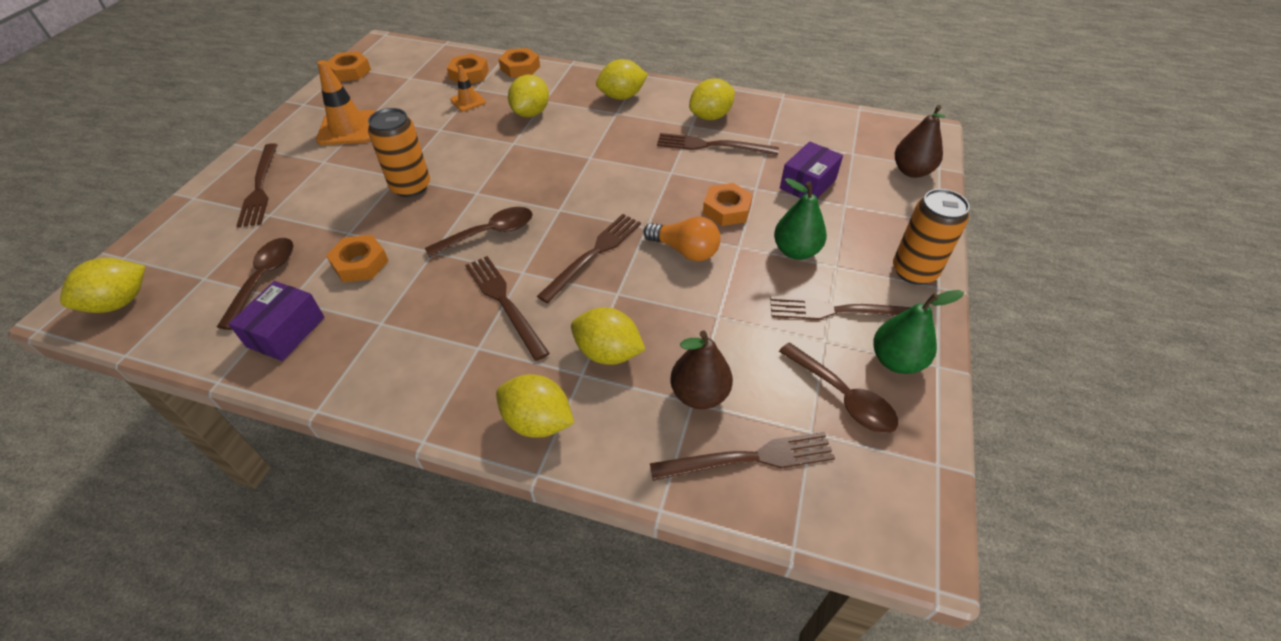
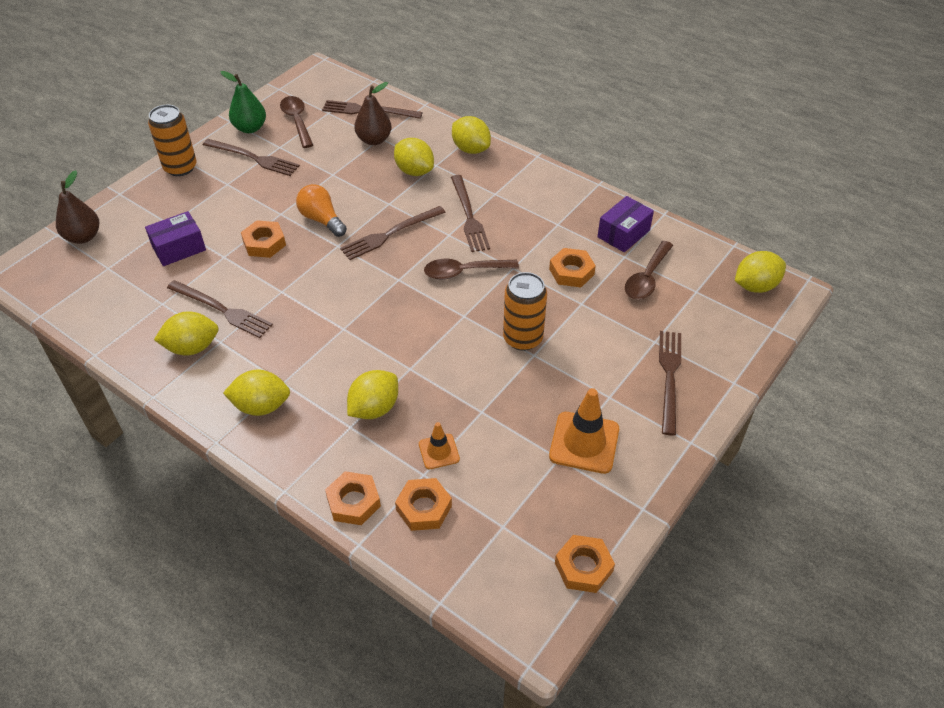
camera: 160 degrees left, 0 degrees up
green pear [774,178,827,260] -> none

